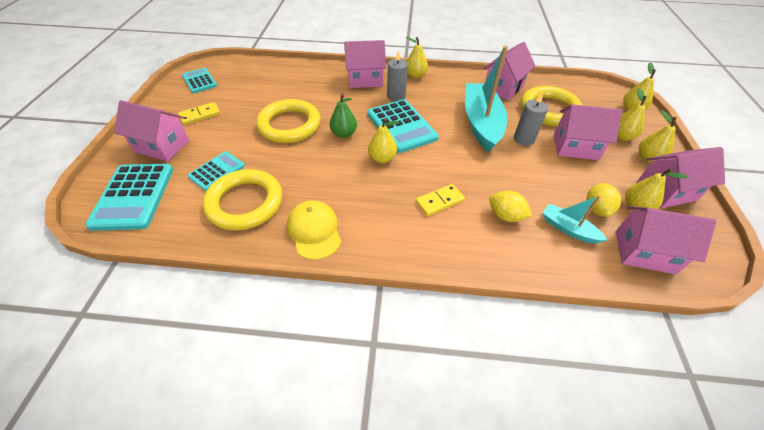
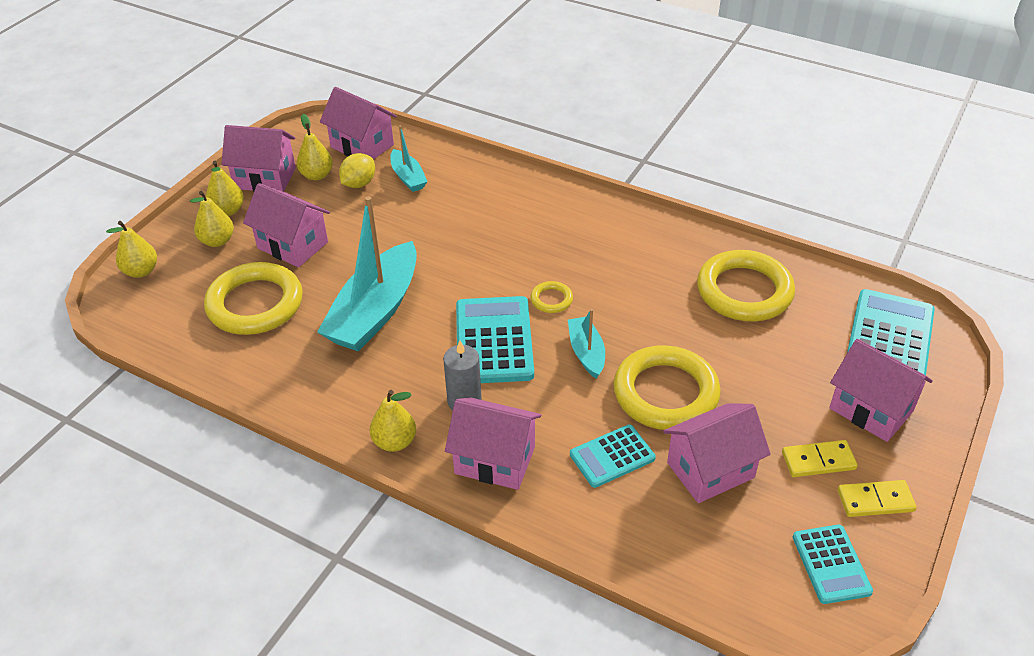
camera: 155 degrees left, 5 degrees down
turquoise calculator [187,151,245,191] -> turquoise calculator moved to [570,425,656,488]
yellow cap [287,200,341,260] -> none
green pear [330,94,357,138] -> turquoise boat [568,309,605,378]
yellow pear [368,118,399,163] -> yellow ring [530,281,573,313]
yellow domino [416,184,465,216] -> yellow domino moved to [838,480,917,517]
pink house [484,42,535,100] -> pink house moved to [663,403,771,503]
yellow lemon [489,191,532,222] -> none
grey candle [514,93,548,146] -> none

